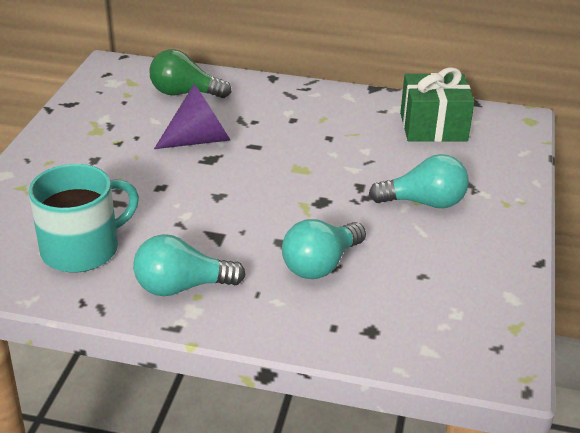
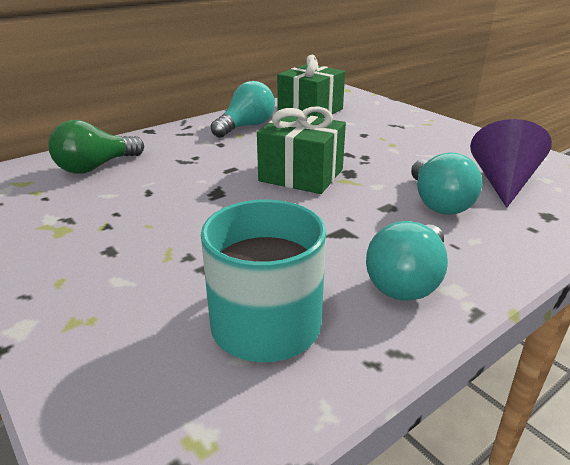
camera: 50 degrees left, 5 degrees down
purple cone [154,83,230,149] -> purple cone moved to [470,119,552,208]
turquoise light bulb [369,154,469,208] -> turquoise light bulb moved to [211,81,275,138]
none -> green gift [257,107,346,194]

